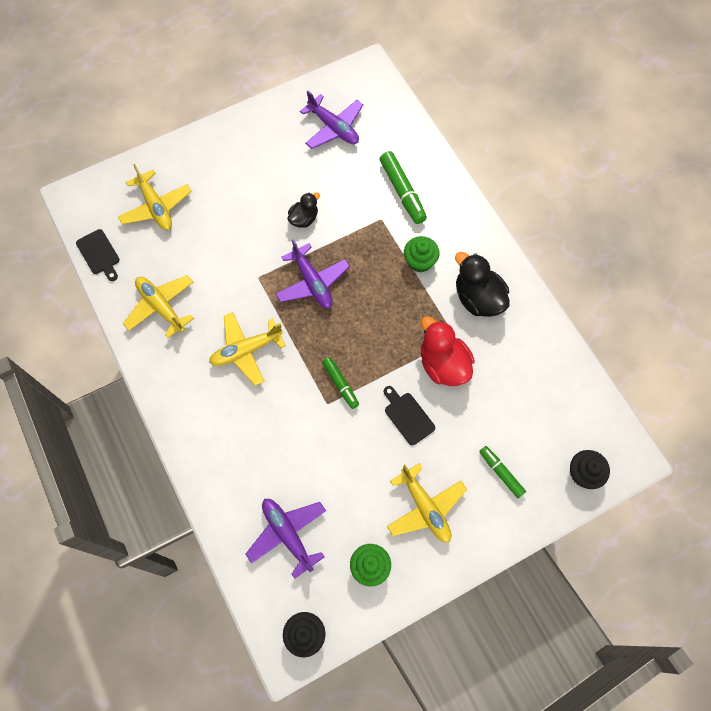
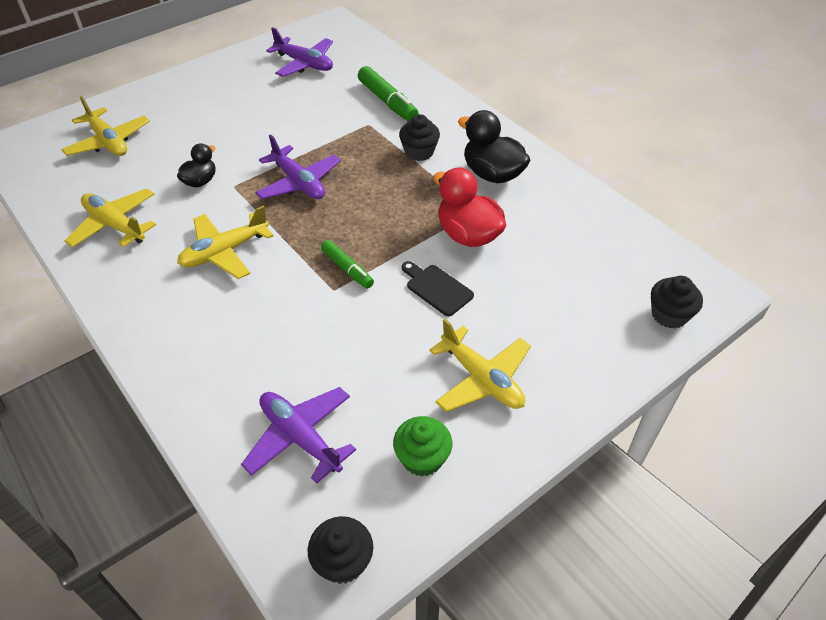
camera: 10 degrees left, 20 degrees down
black cutting board [76,229,120,281] -> none
black duck [288,193,320,228] -> black duck moved to [177,143,216,187]
green cupcake [404,236,440,272] -> black cupcake [399,114,440,161]
green marker [479,446,526,498] -> none

